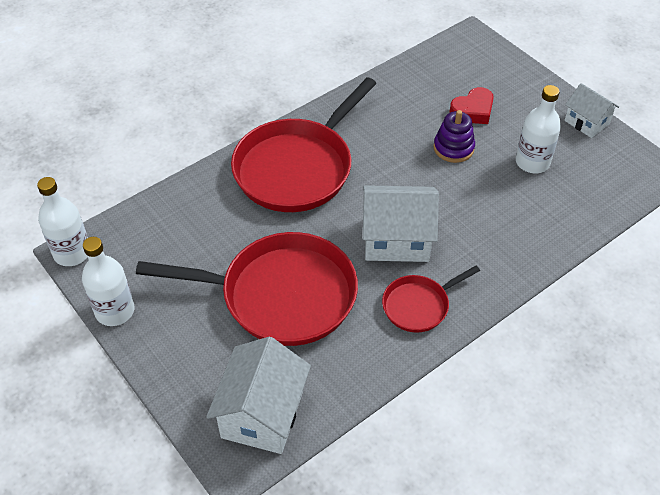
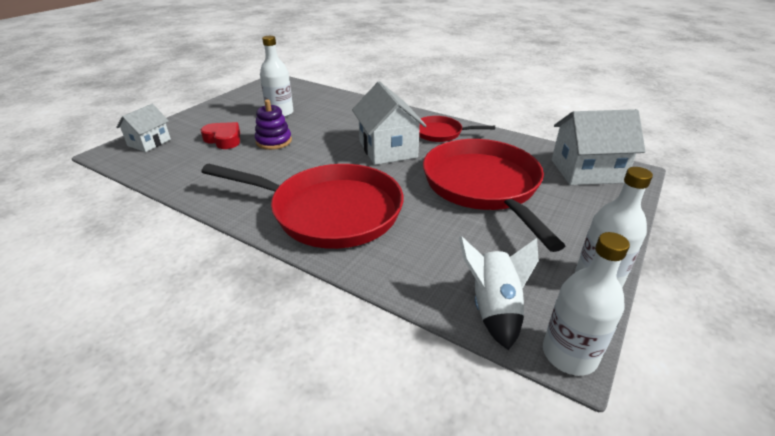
camera: 110 degrees left, 15 degrees down
red pan [382,265,480,333] -> red pan turned 150 degrees clockwise [418,116,495,142]
white house [564,83,619,138] -> white house moved to [116,104,171,152]
none -> white rocket [459,236,539,350]

